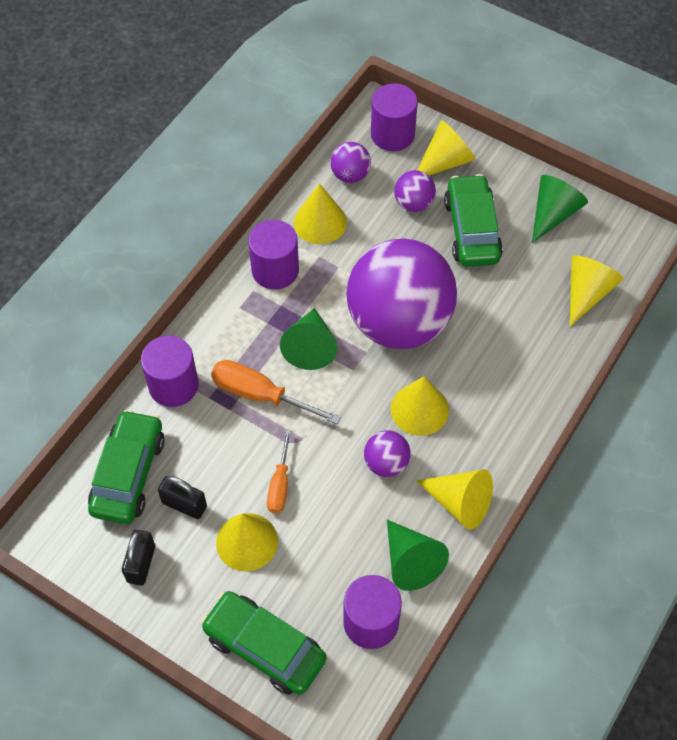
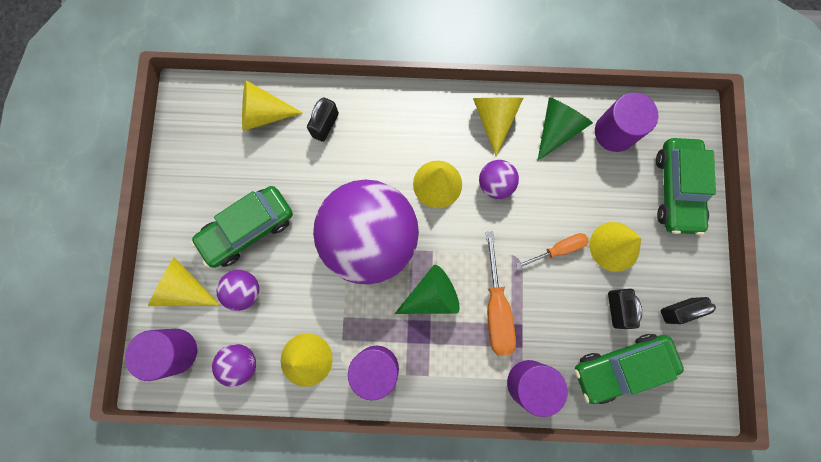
camera: 120 degrees left, 20 degrees up
green cone [532,175,588,243] -> none
none -> black padlock [307,97,339,142]

